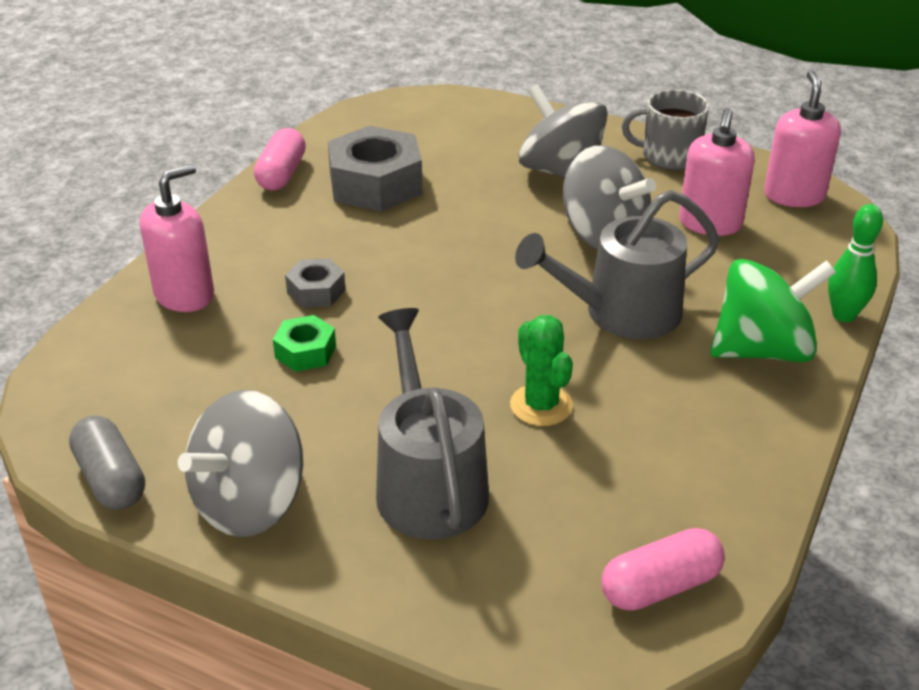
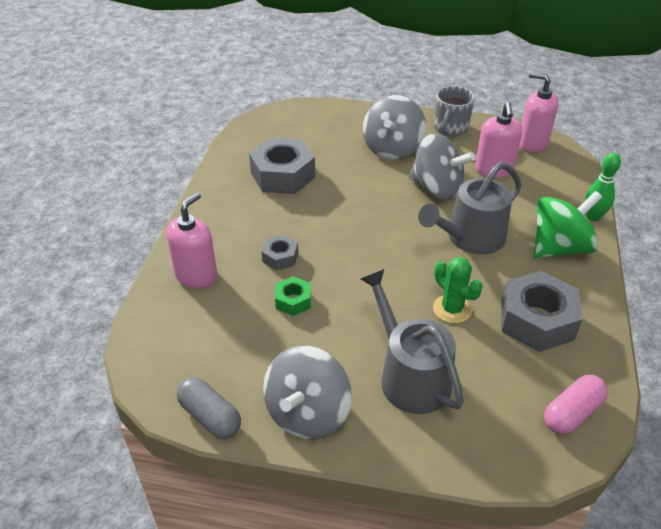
camera: 15 degrees left, 5 degrees up
pink capsule [254,128,306,191] -> none
grey spinning top [519,84,608,178] -> grey spinning top turned 105 degrees counterclockwise [363,95,426,160]
grey mug [622,89,709,170] -> grey mug turned 60 degrees counterclockwise [434,86,475,137]
pink soap dispenser [764,70,841,207] -> pink soap dispenser turned 45 degrees counterclockwise [519,72,559,152]
none -> grey nut [501,271,583,352]

